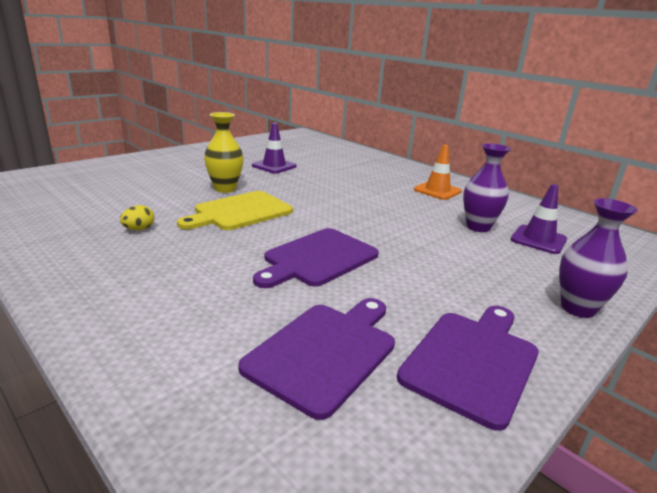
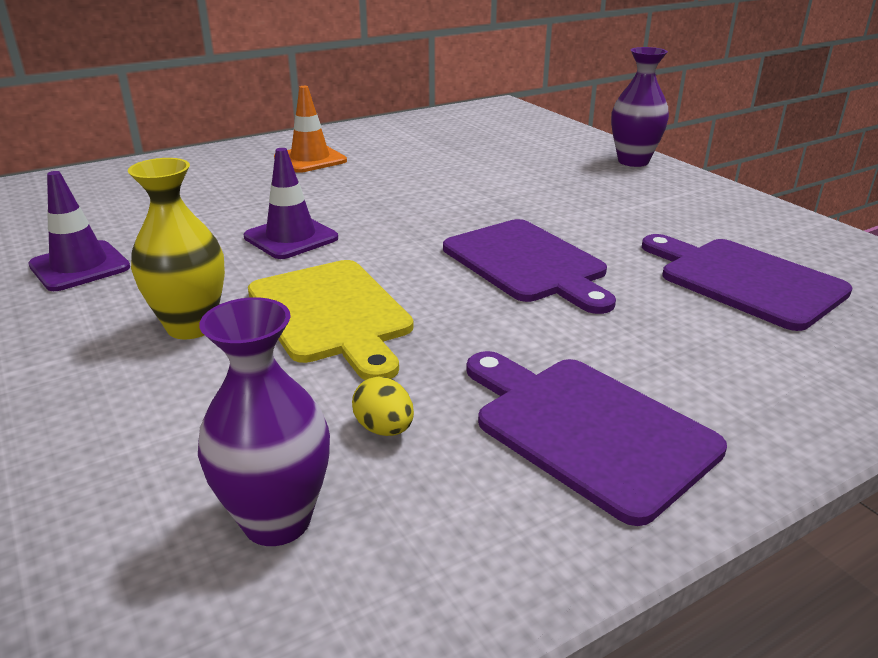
camera: 75 degrees left, 5 degrees up
purple cutting board [397,306,539,431] -> purple cutting board moved to [466,351,727,526]
purple vase [463,143,511,232] -> purple vase moved to [198,297,330,546]
purple traffic cone [510,184,567,254] -> purple traffic cone moved to [244,148,338,259]

